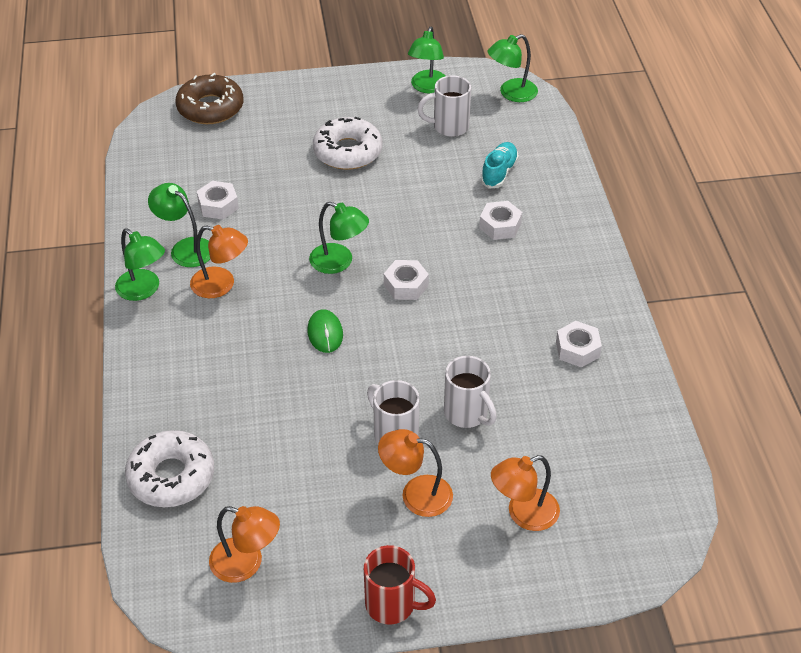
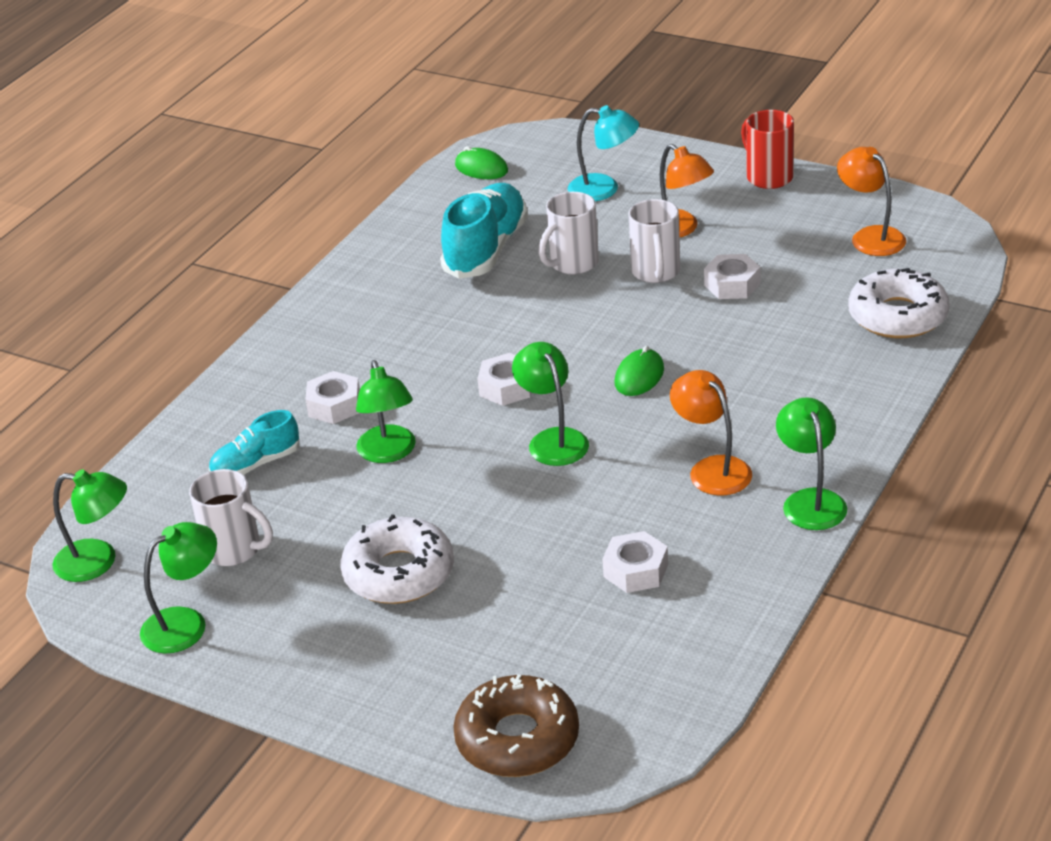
camera: 140 degrees left, 10 degrees down
green lamp [148,183,210,267] -> green lamp moved to [356,360,416,463]
white mug [444,356,497,428] -> white mug turned 135 degrees counterclockwise [538,192,599,275]
orange lamp [491,455,560,531] -> turquoise lamp [568,105,639,201]
white nut [556,321,602,367] -> white nut moved to [704,254,760,299]
none -> turquoise shoe [440,183,528,279]
none -> green mouse [455,146,508,179]

